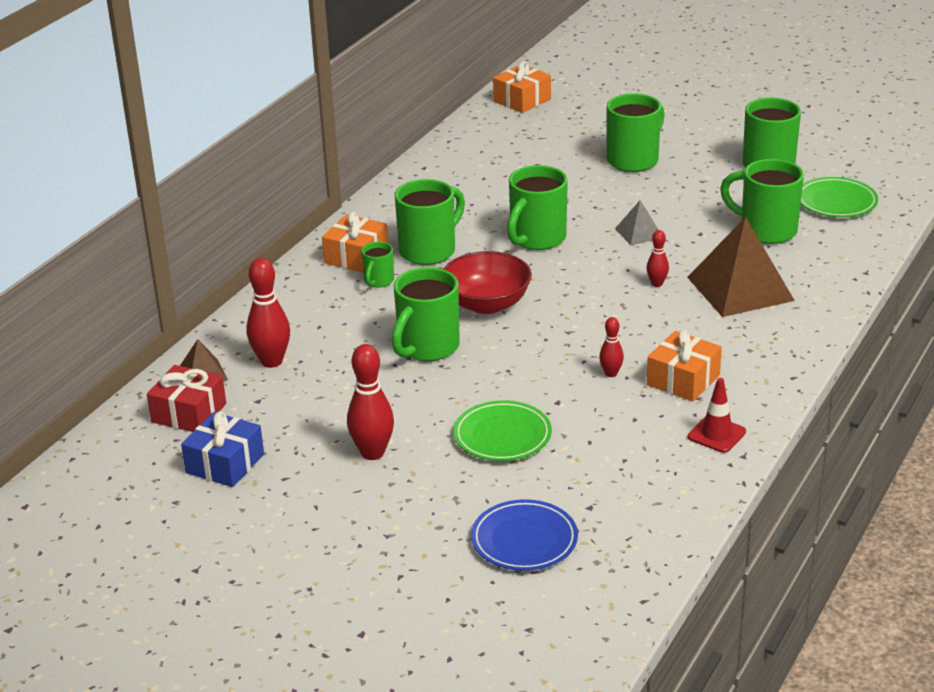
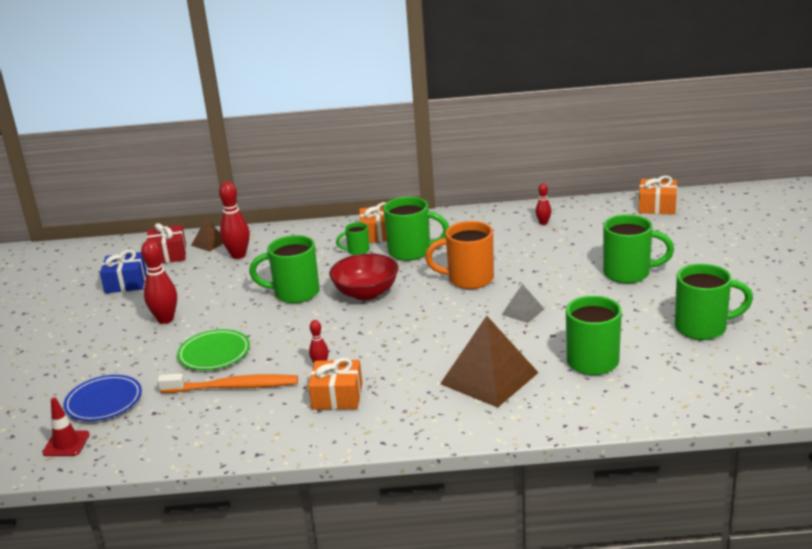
camera: 60 degrees right, 5 degrees down
green mug [507,165,568,250] -> orange mug [425,221,494,289]
red bowling pin [647,230,669,287] -> red bowling pin moved to [536,183,551,225]
red traffic cone [688,378,746,453] -> red traffic cone moved to [42,398,90,456]
green plate [801,177,878,217] -> none
none -> orange toothbrush [157,373,298,393]

